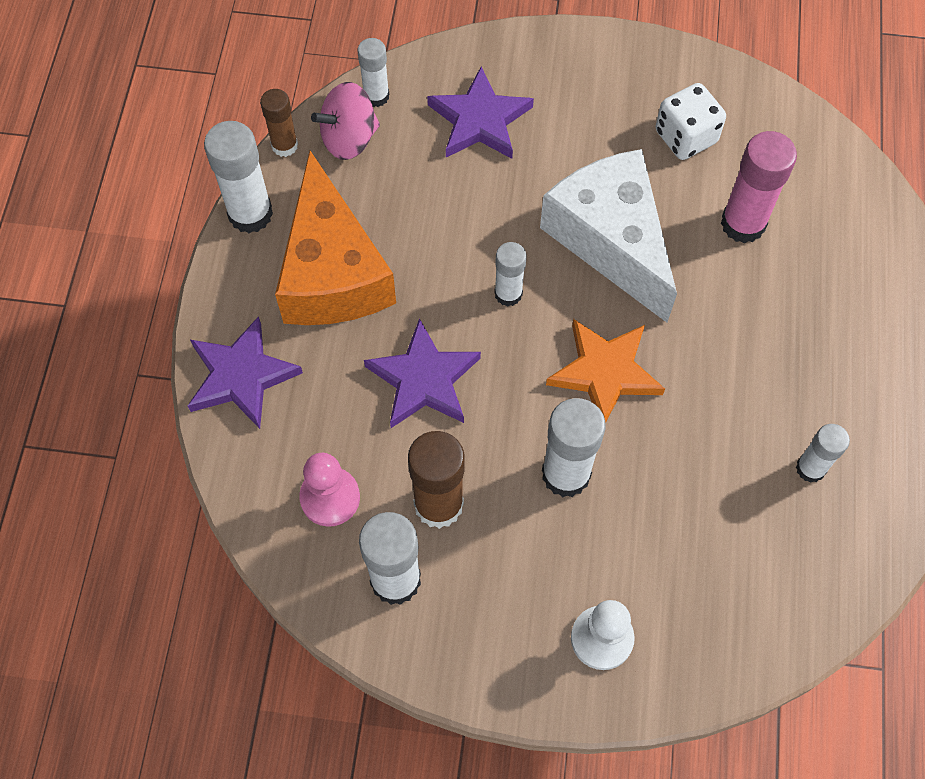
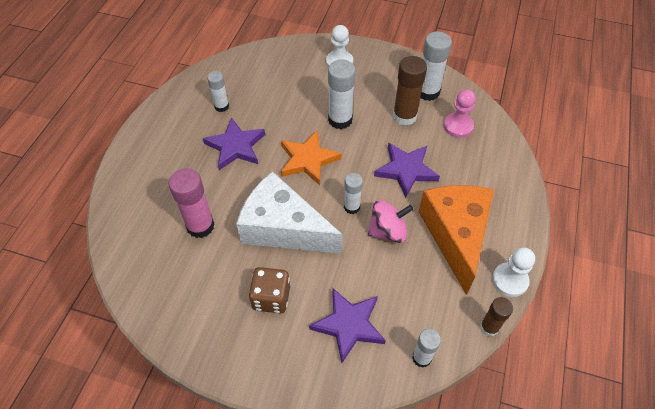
camera: 170 degrees left, 10 degrees down
purple star [188,316,303,429] -> purple star moved to [203,117,265,170]
white glue stick [204,121,273,233] -> white pawn [492,247,535,297]
pink spinning top [311,82,380,160] -> pink spinning top moved to [368,200,413,243]
white cheese [540,149,677,322] -> white cheese turned 135 degrees clockwise [236,171,343,254]
white dice [656,83,726,160] -> none
none -> brown dice [249,267,290,314]

